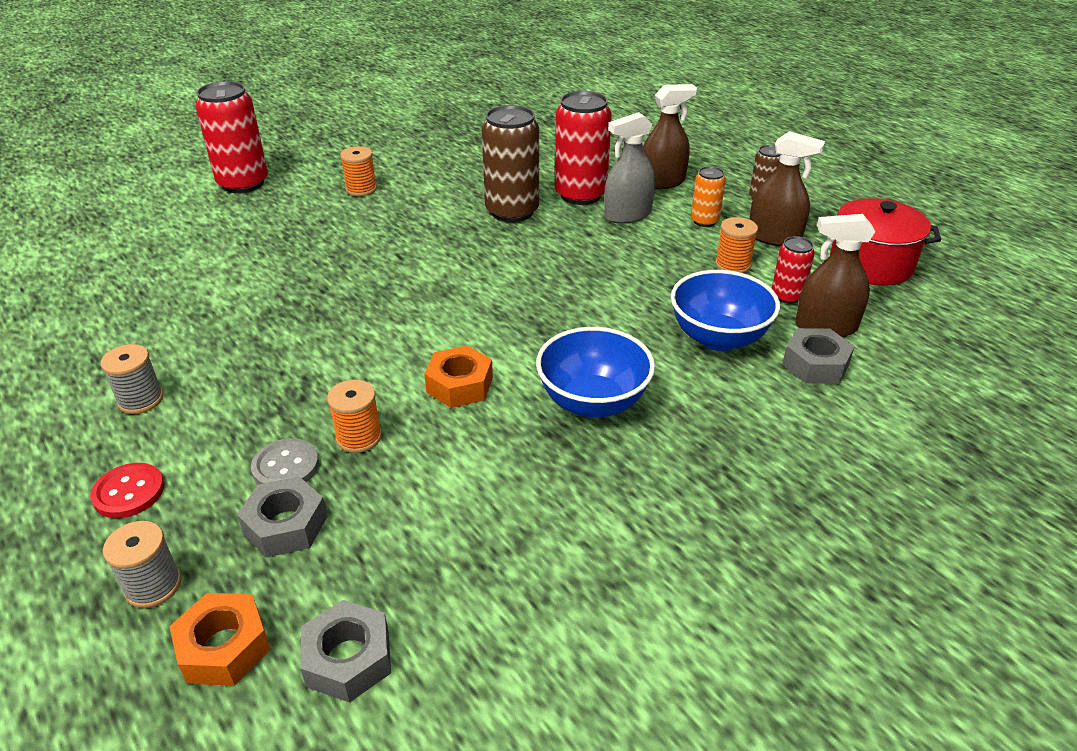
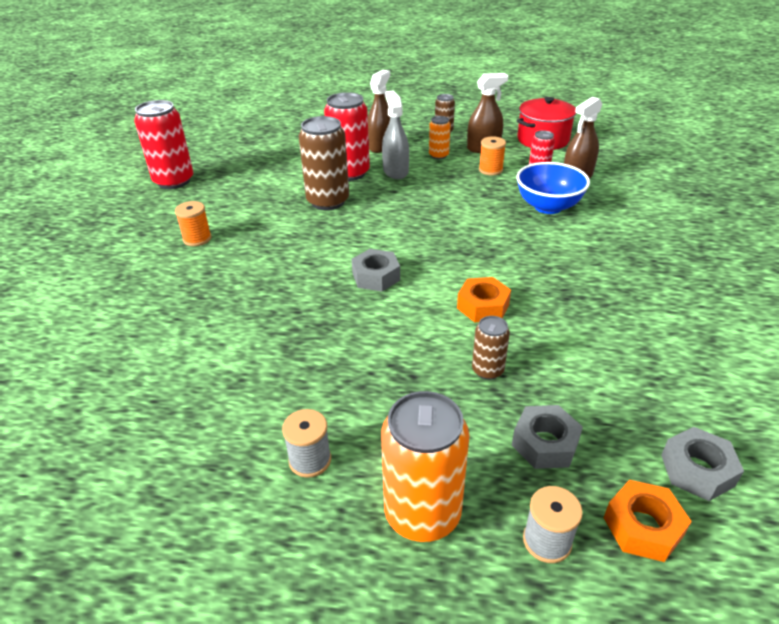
camera: 45 degrees left, 0 degrees up
red button [90,463,164,518] -> orange can [381,391,469,542]
red can [195,81,268,193] -> red can moved to [134,100,193,189]
grey button [251,438,319,484] -> none
orange spool [327,380,382,453] -> brown can [472,316,510,380]
blue bowl [536,327,655,418] -> none
grey spray bottle [604,112,655,224] -> grey spray bottle turned 150 degrees clockwise [382,90,409,179]
grey nut [782,328,855,384] -> grey nut moved to [352,249,400,292]

